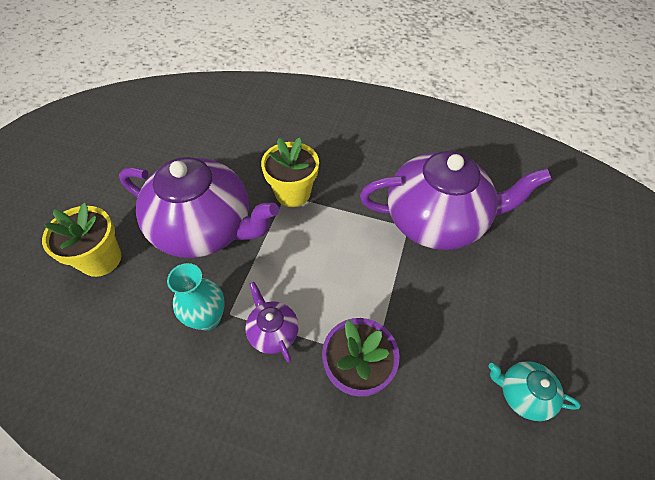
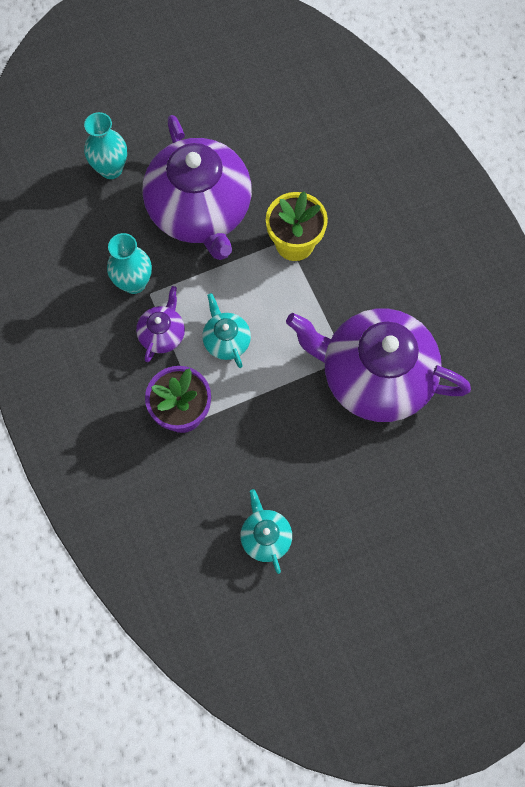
camera: 50 degrees right, 15 degrees up
yellow flower pot [42,203,122,277] -> turquoise vase [84,112,127,179]
purple teapot [360,151,552,250] -> purple teapot turned 150 degrees clockwise [286,309,471,422]
none -> turquoise teapot [202,293,251,368]

